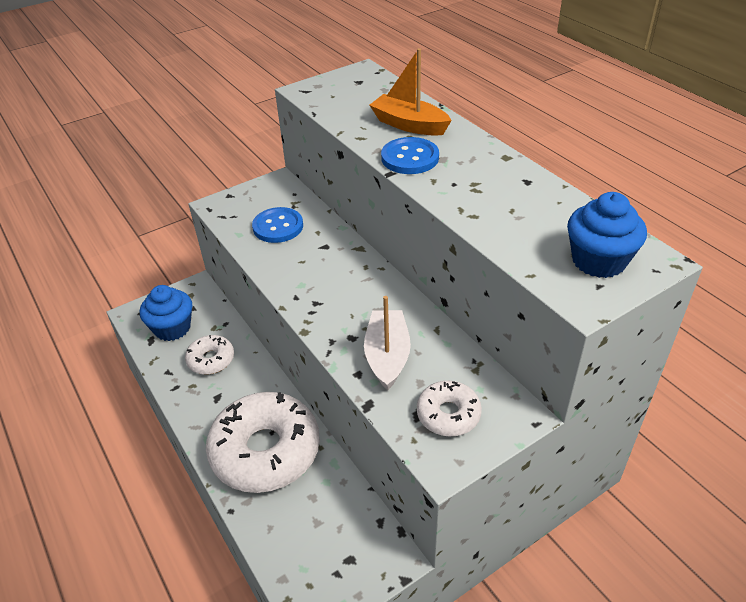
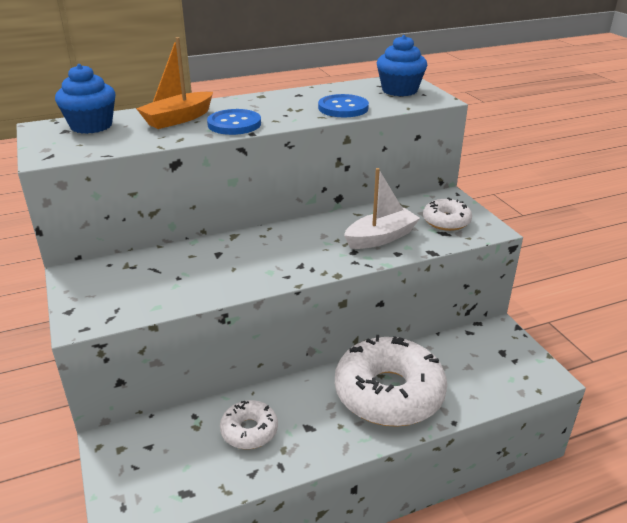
camera: 80 degrees left, 10 degrees down
blue cupcake [140,285,192,341] -> blue cupcake moved to [55,64,115,134]
blue button [252,207,303,243] -> blue button moved to [318,94,369,117]
white boat [364,296,411,391] -> white boat turned 135 degrees clockwise [344,168,420,249]

